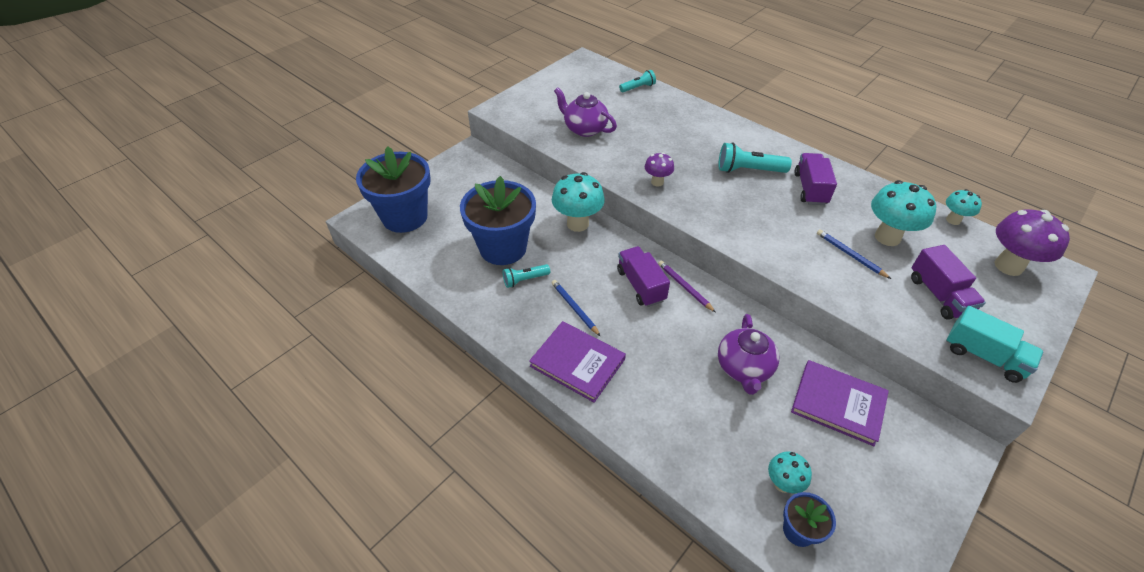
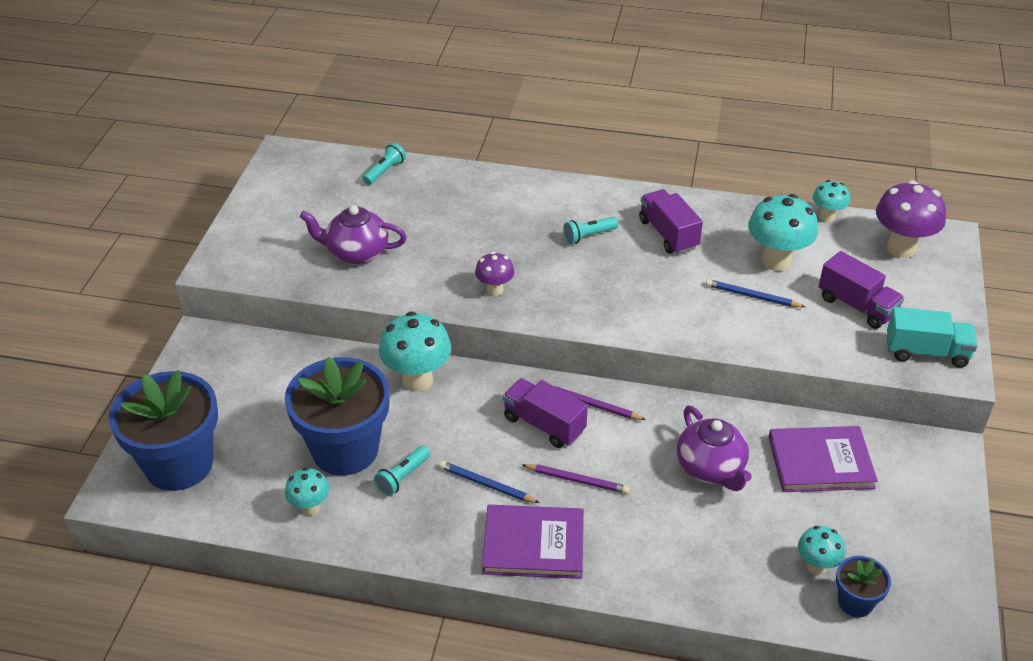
camera: 30 degrees left, 5 degrees down
turquoise flashlight [718,143,792,173] -> turquoise flashlight [563,217,618,244], size x0.62
none -> turquoise mushroom [285,467,330,516]
none -> purple pencil [522,464,630,494]

